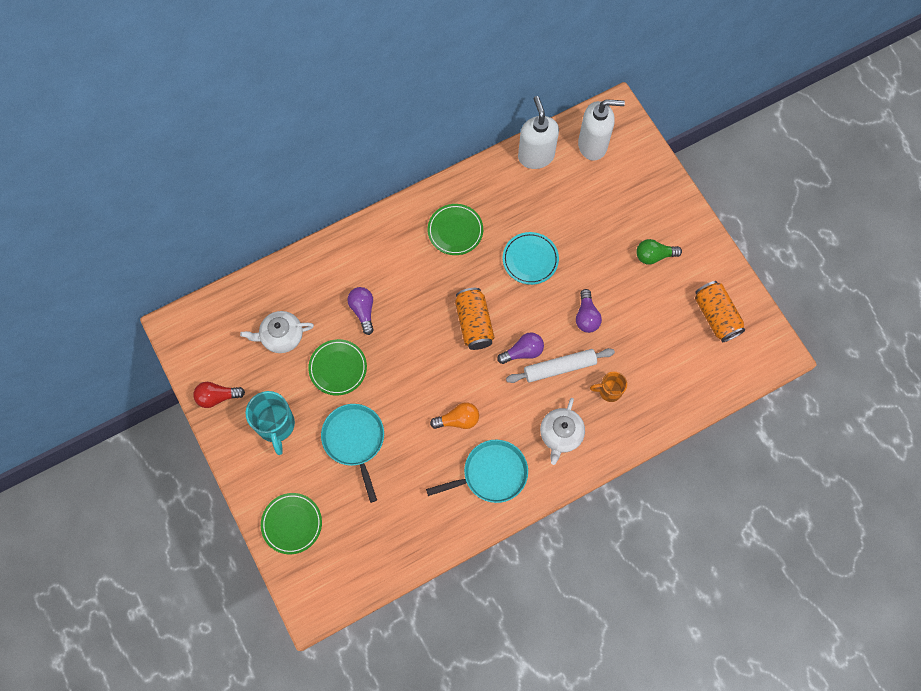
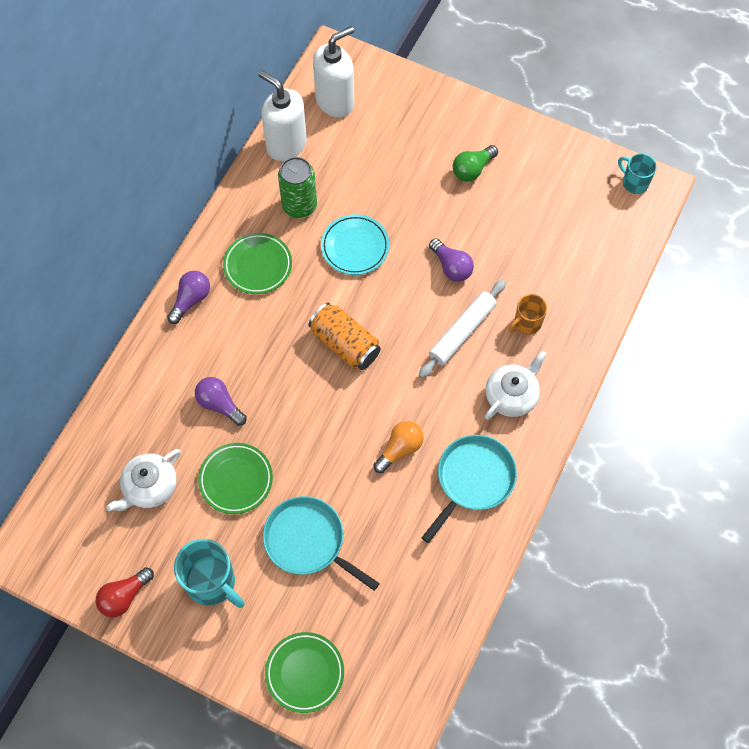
camera: 35 degrees left, 5 degrees down
purple light bulb [497,332,544,364] -> purple light bulb moved to [167,271,210,324]
white teapot [540,398,585,465] -> white teapot turned 120 degrees counterclockwise [485,350,547,420]
orange can [695,281,745,342] -> none
none -> green can [278,157,317,218]
none -> turquoise mug [618,153,657,194]

